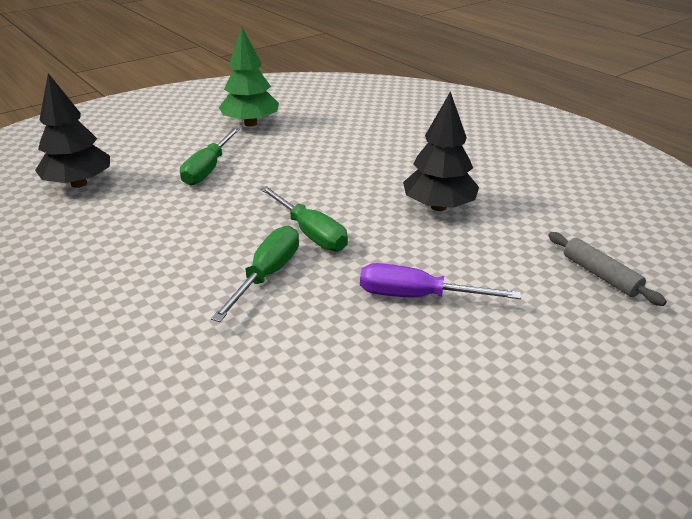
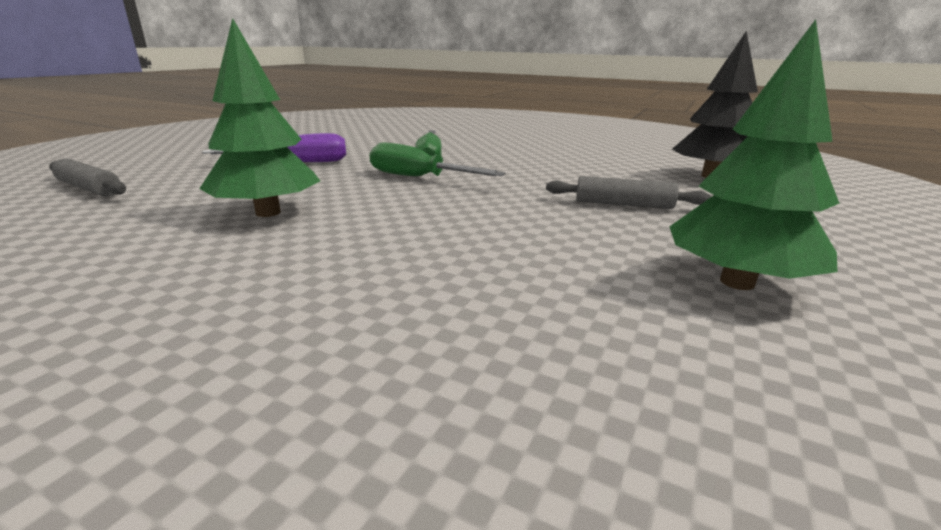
camera: 155 degrees right, 10 degrees down
green screwdriver [180,128,240,185] -> grey rolling pin [546,176,711,209]
black tree [403,91,479,211] -> green tree [199,18,320,217]

